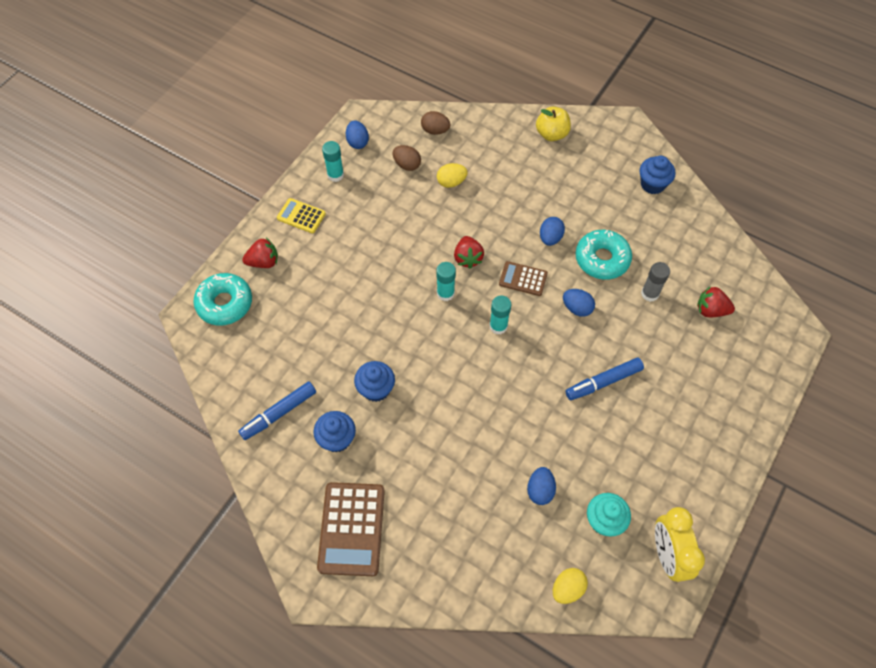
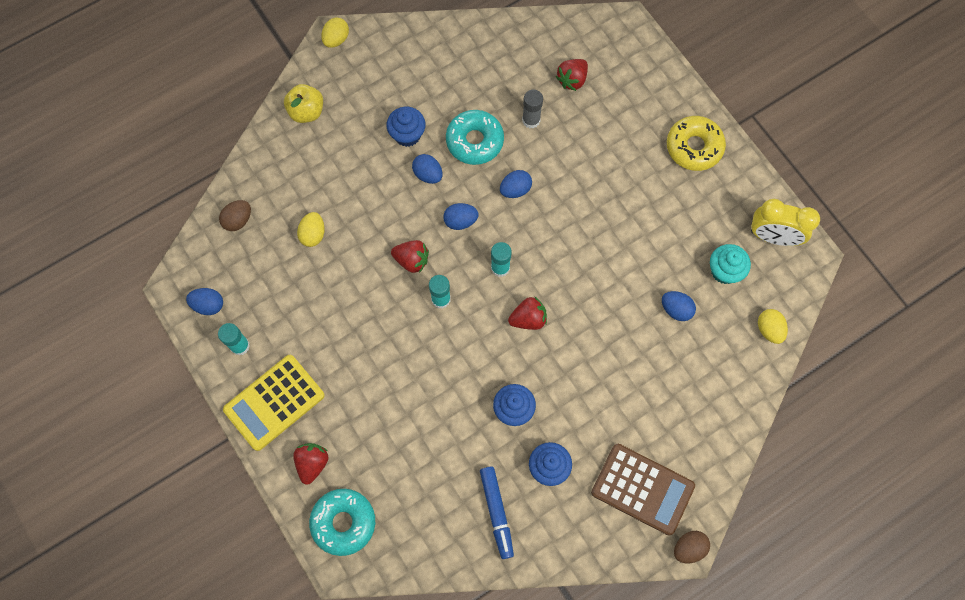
camera: 65 degrees left, 10 degrees up
yellow calculator [277,198,326,233] -> yellow calculator [223,355,325,451], size x1.78
brown egg [393,145,421,171] -> brown egg moved to [674,531,710,563]
brown calculator [499,261,548,296] -> blue egg [443,203,478,230]
blue marker [565,358,644,400] -> none
blue cupcake [639,156,676,194] -> blue cupcake moved to [387,107,426,147]
none -> yellow egg [321,18,349,48]
none -> red strawberry [508,297,547,330]
none -> yellow donut [667,116,726,171]

